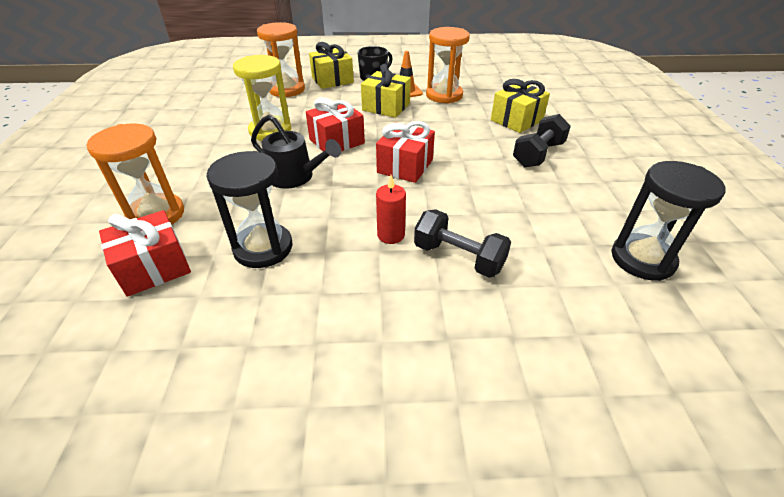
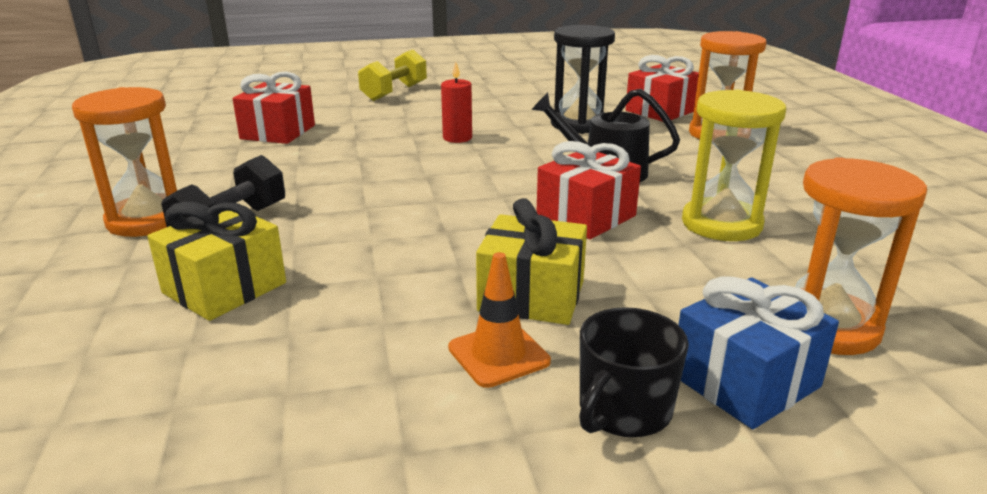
camera: 170 degrees right, 15 degrees down
yellow gift [309,42,354,89] -> blue gift [679,277,839,429]
red gift [376,121,435,183] -> red gift moved to [233,72,315,144]
black dumbbell [414,209,511,278] -> none
orange hourglass [426,27,470,103] -> orange hourglass moved to [72,87,177,237]
black hourglass [612,161,725,281] -> none
none -> yellow dumbbell [358,50,427,101]

